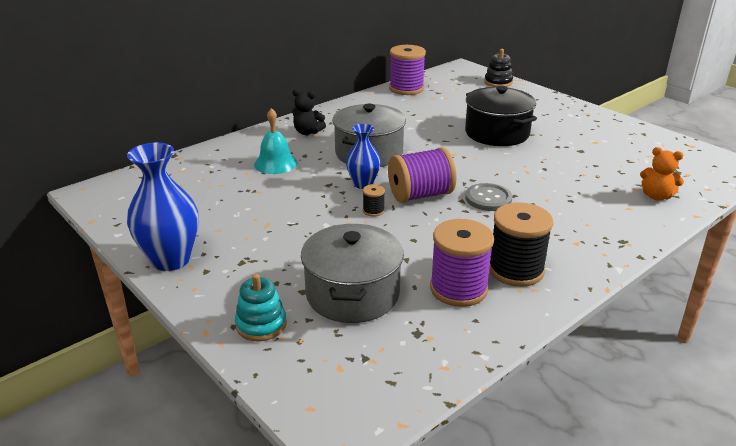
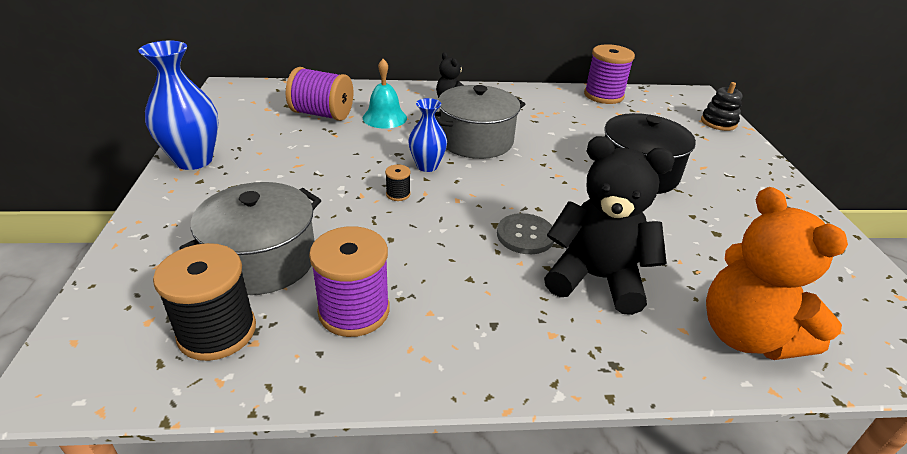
camera: 35 degrees right, 5 degrees up
turquoise stacking toy [235,274,287,341] -> none
purple spool [388,147,457,203] -> purple spool moved to [286,67,354,121]
black spool [489,202,553,287] -> black spool moved to [153,243,256,361]
orange teddy bear [640,147,684,200] -> orange teddy bear [706,187,848,360], size x1.96
none -> black teddy bear [544,136,675,315]

